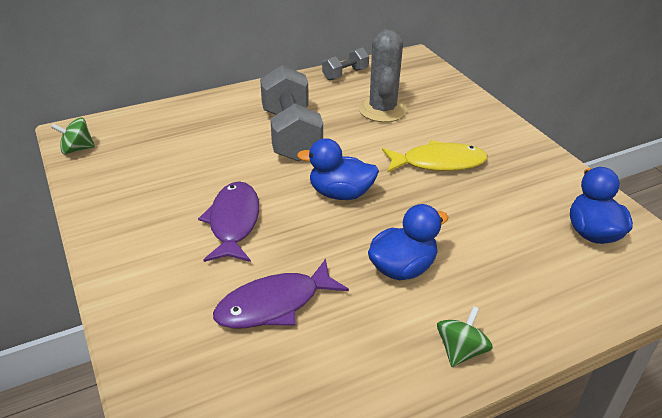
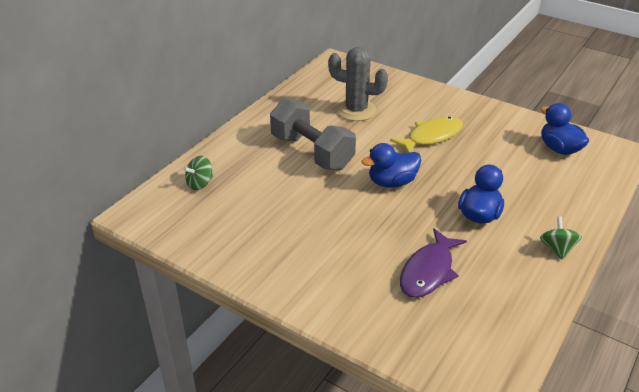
camera: 30 degrees left, 0 degrees up
green spinning top [51,117,95,154] -> green spinning top moved to [183,156,213,190]
purple fish [198,181,259,262] -> none
grey dumbbell [322,48,369,80] -> none
grey cactus [359,29,407,122] -> grey cactus turned 45 degrees counterclockwise [328,47,388,121]

